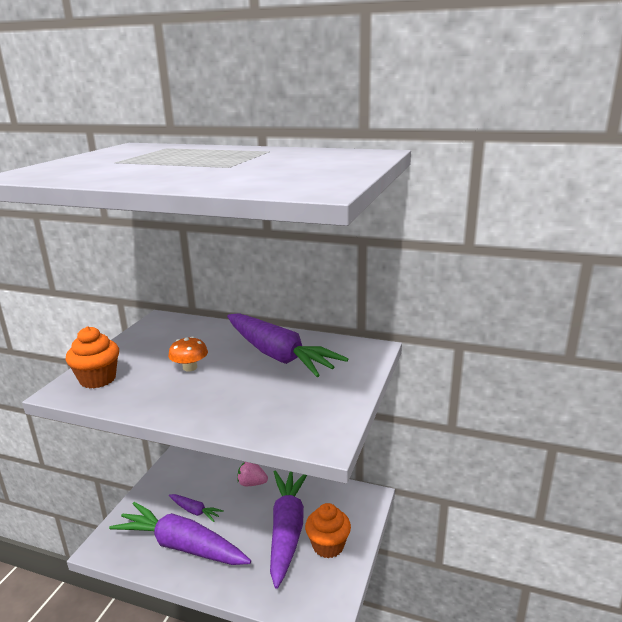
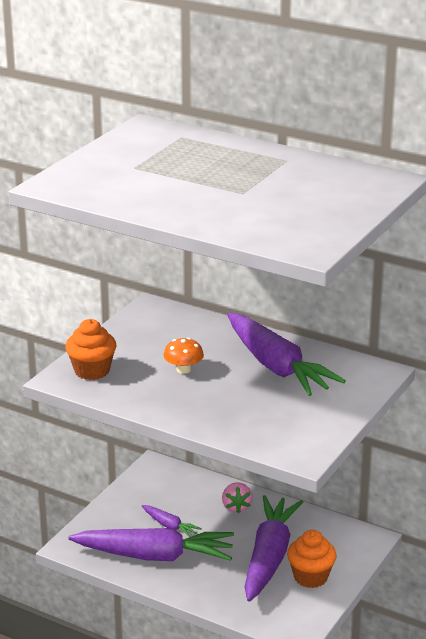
camera: 10 degrees right, 5 degrees up
purple carrot [109,502,251,565] -> purple carrot turned 150 degrees clockwise [68,528,234,561]
pink strawberry [237,462,268,486] -> pink strawberry turned 120 degrees counterclockwise [222,482,253,513]

